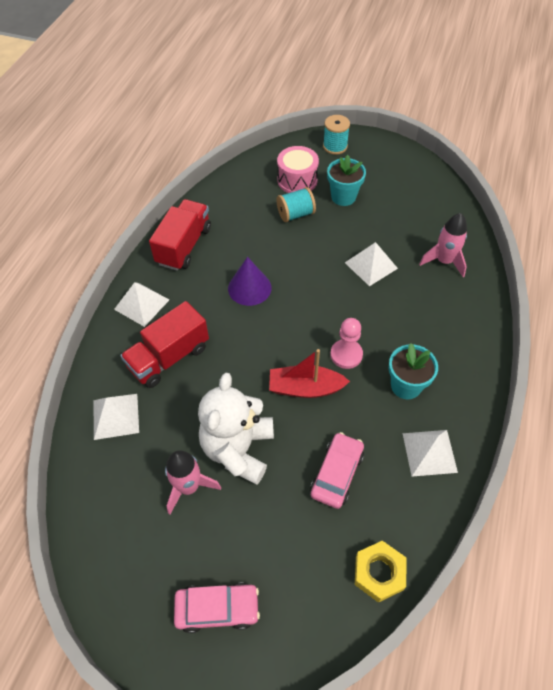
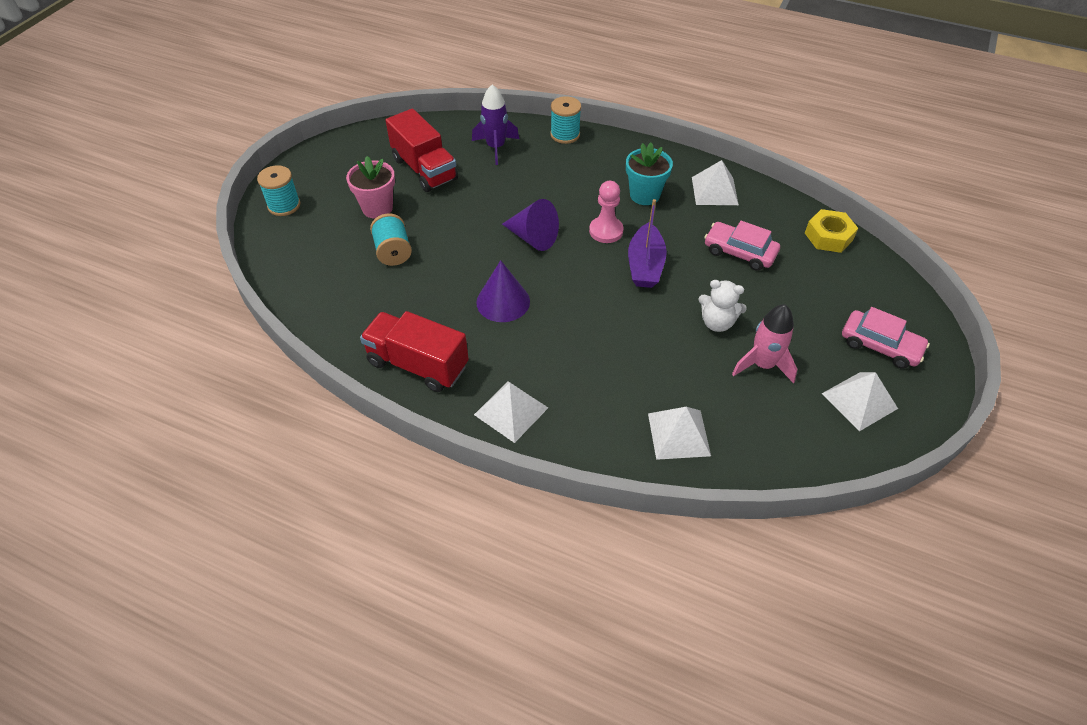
camera: 85 degrees left, 5 degrees down
red truck [120,301,209,388] -> red truck moved to [385,108,458,192]
pink car [174,583,260,633] -> pink car turned 120 degrees clockwise [842,307,930,369]
white teddy bear [198,373,274,484] -> white teddy bear [698,280,747,332], size x0.55
red boat [269,349,350,398] -> purple boat [628,199,667,288]
pink drum [277,146,319,193] -> none
turquoise flower pot [327,155,366,206] -> pink flower pot [346,156,395,219]
white pyramid [345,242,398,286] -> white pyramid moved to [822,372,898,431]
pink rocket [419,213,467,277] -> purple rocket [472,84,519,165]
none -> purple cone [502,199,559,251]
none -> turquoise spool [550,96,581,144]

